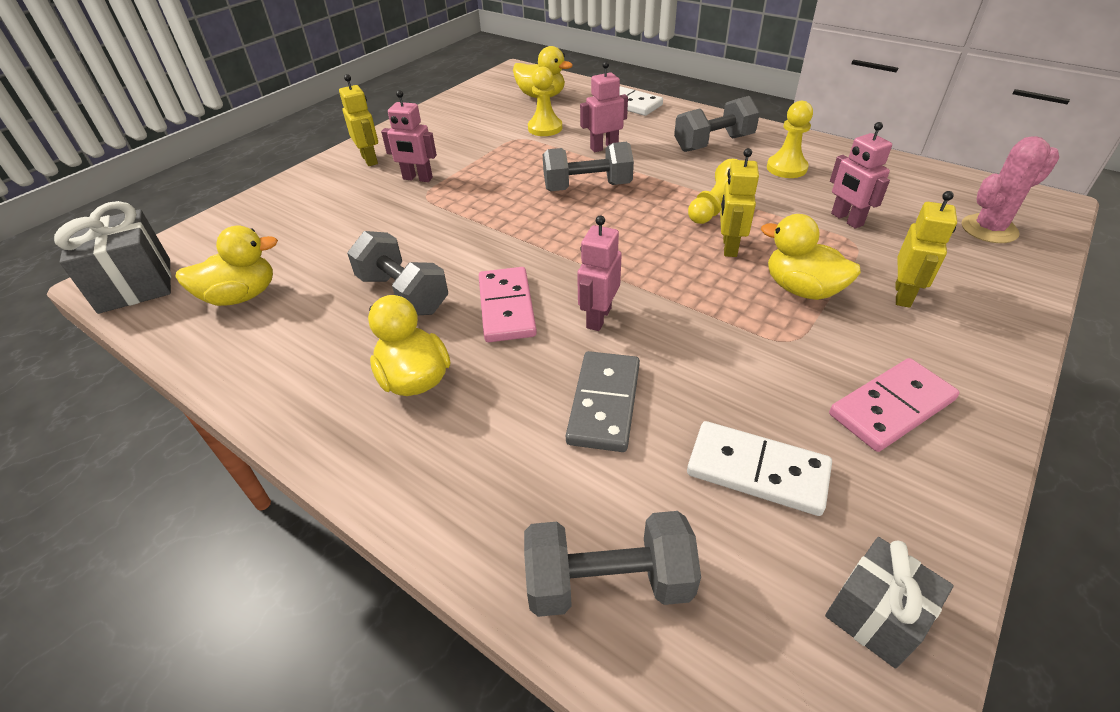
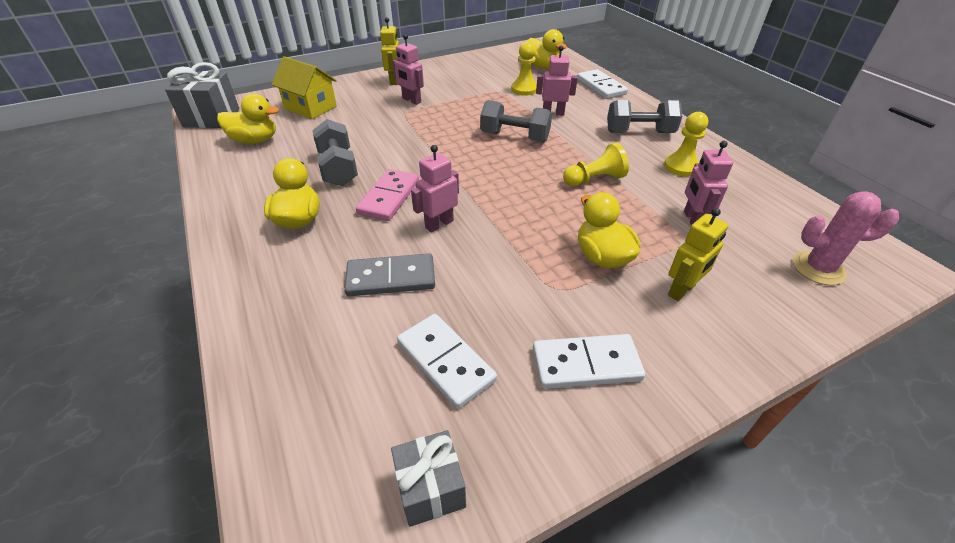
camera: 25 degrees right, 0 degrees up
grey dumbbell [524,511,701,617] -> none
grey domino [566,351,640,452] -> grey domino turned 45 degrees clockwise [344,253,435,296]
yellow robot [720,148,759,257] -> none
pink domino [829,358,960,452] -> white domino [533,334,645,389]
none -> yellow house [272,56,337,119]

